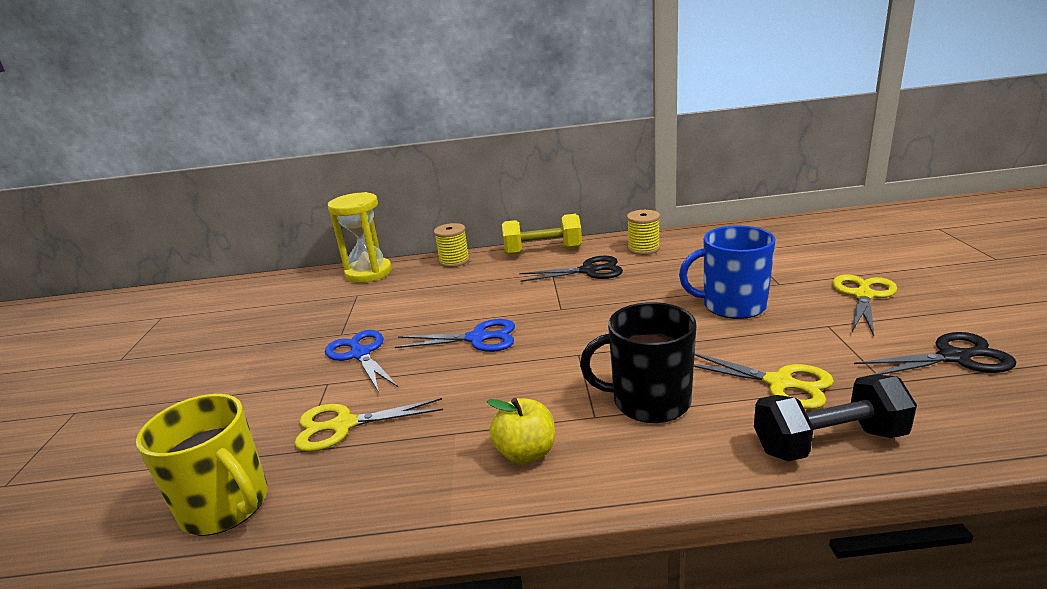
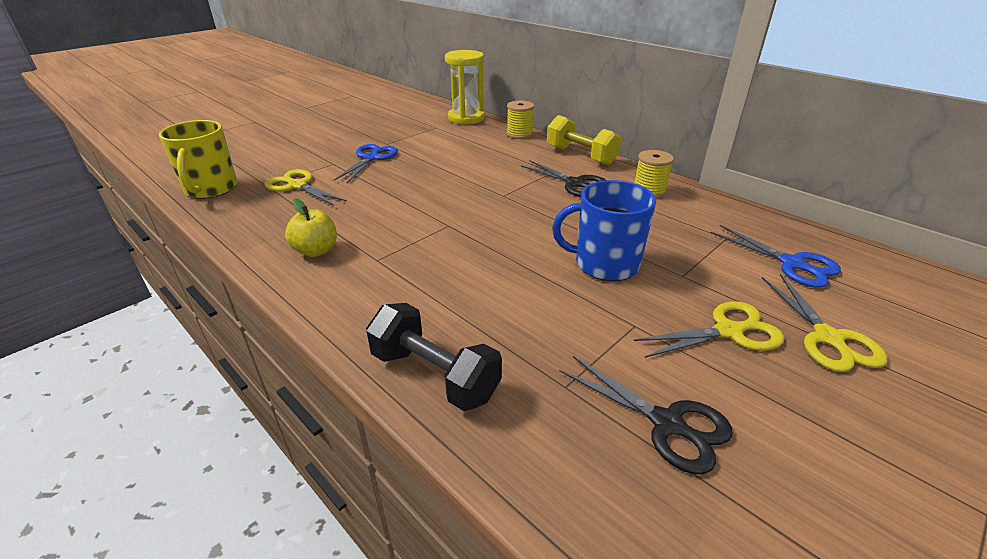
camera: 45 degrees right, 10 degrees up
blue scissors [395,319,515,352] -> blue scissors moved to [710,225,841,288]
black mug [580,302,696,423] -> none
blue mug [679,225,776,319] -> blue mug turned 45 degrees counterclockwise [552,180,656,281]
yellow scissors [694,353,834,409] -> yellow scissors moved to [762,274,888,372]

